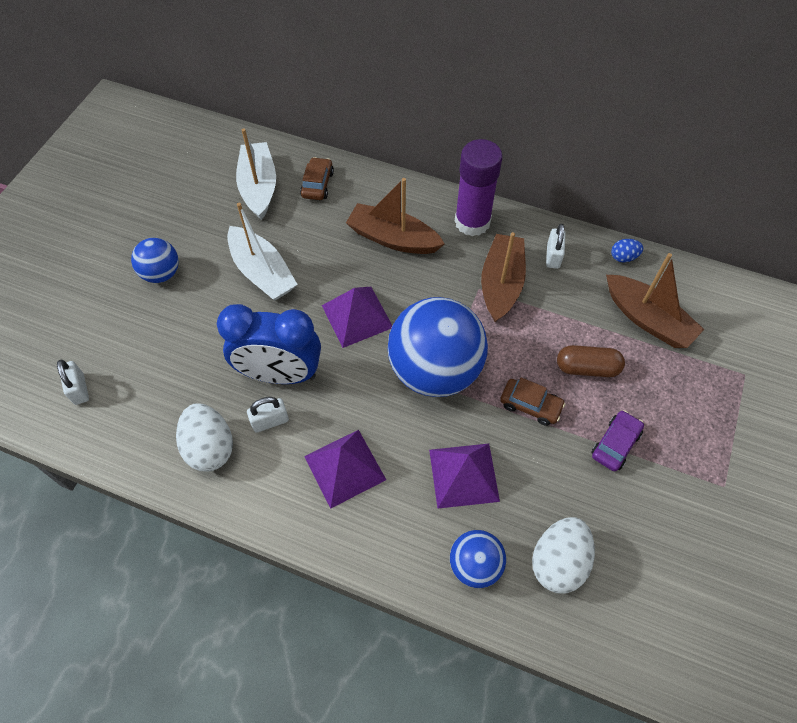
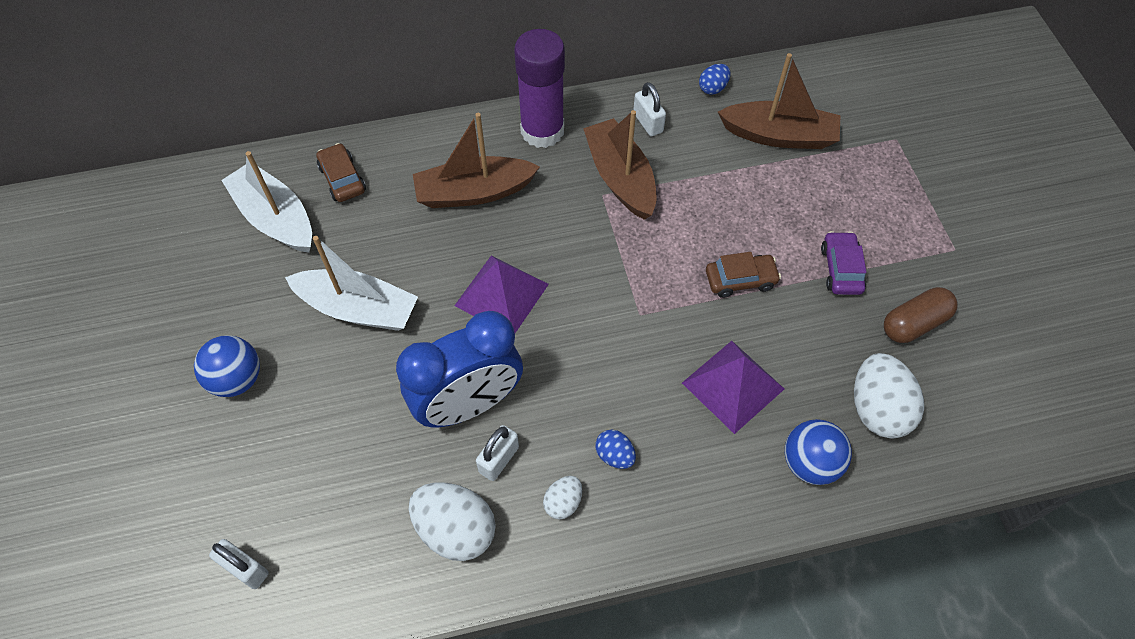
camera: 35 degrees left, 0 degrees up
purple pyramid [304,430,386,509] -> blue egg [595,430,636,469]
blue ball [388,297,488,397] -> none
brown capsule [557,345,625,377] -> brown capsule moved to [884,287,957,343]
none -> white egg [543,476,582,520]

